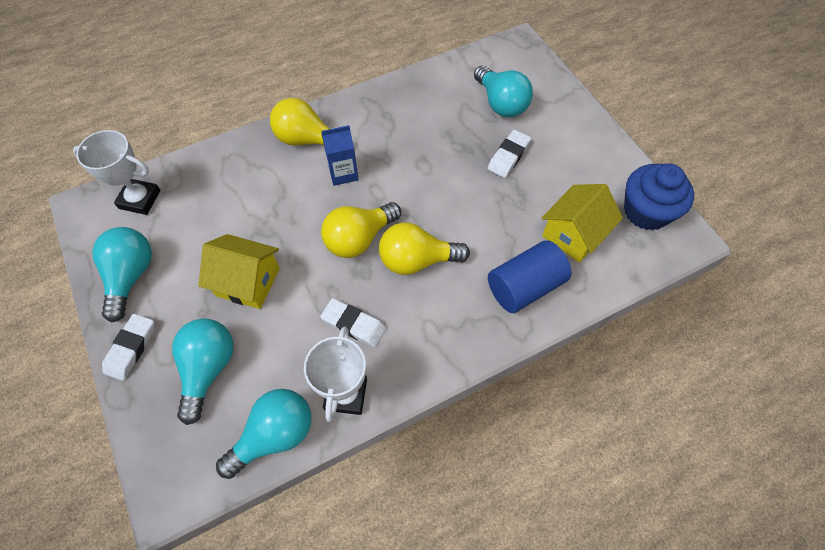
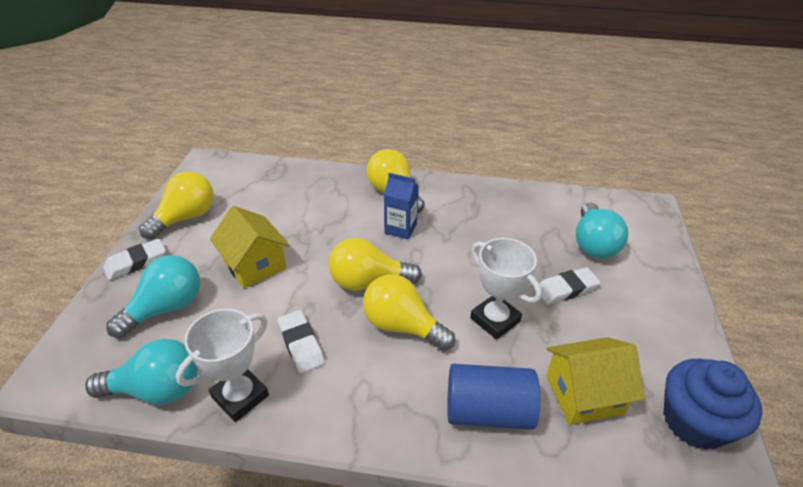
camera: 35 degrees right, 20 degrees down
white trophy [73,130,161,215] -> white trophy moved to [470,238,542,340]
turquoise light bulb [92,227,152,322] -> yellow light bulb [139,171,214,239]

